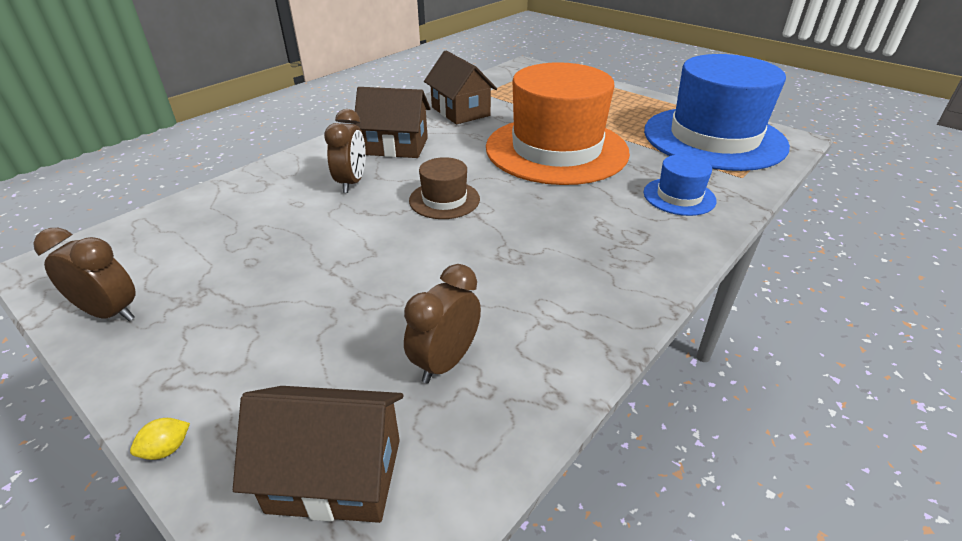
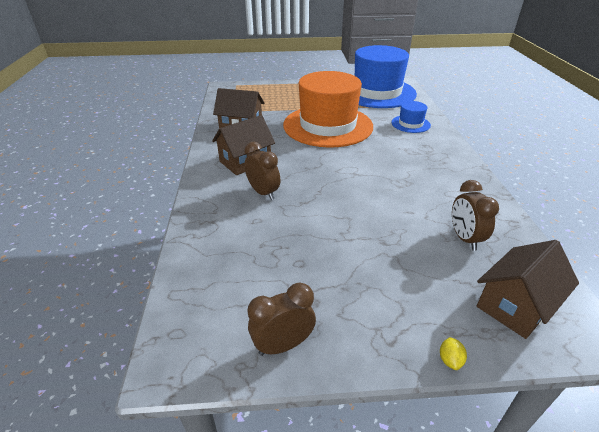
camera: 45 degrees left, 0 degrees up
brown hat [409,157,480,219] -> none

